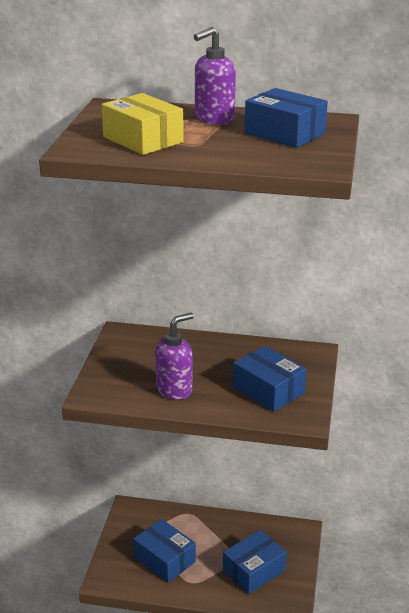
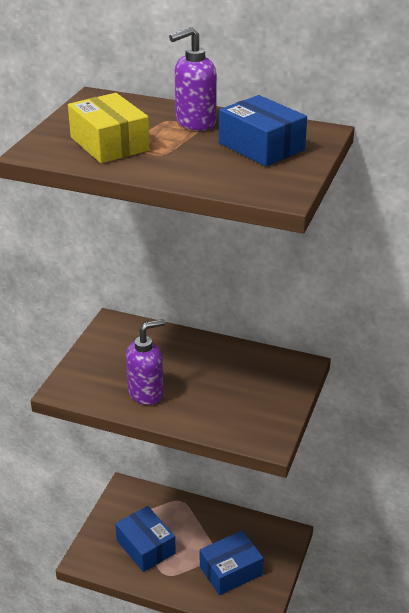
camera: 10 degrees right, 5 degrees up
blue box [233,346,306,412] -> none

